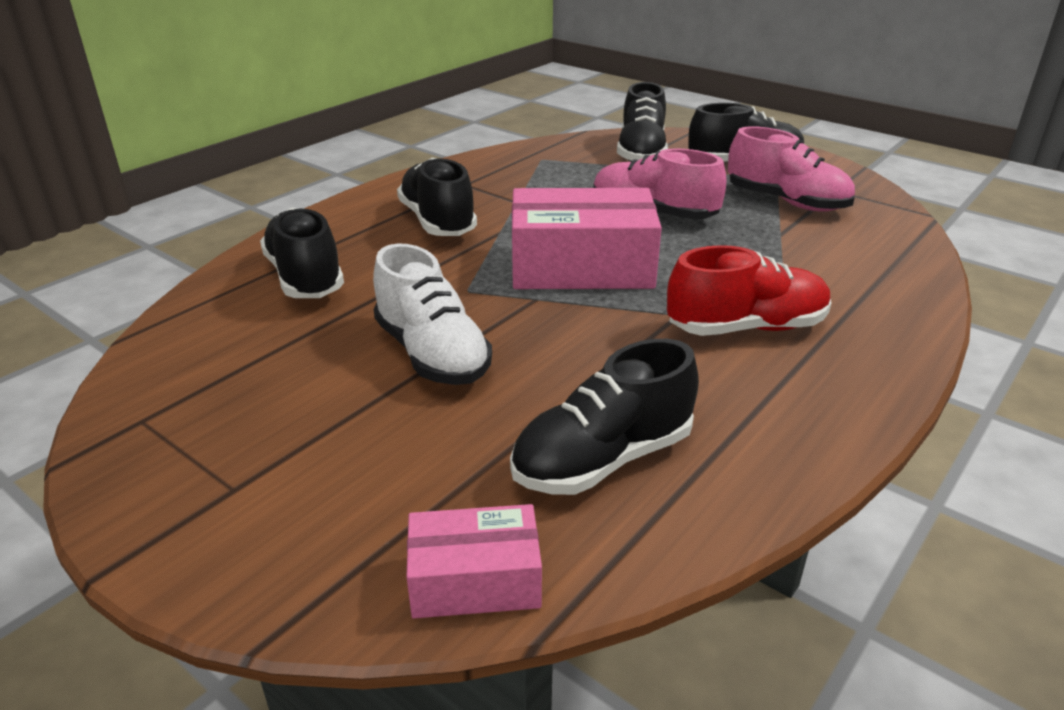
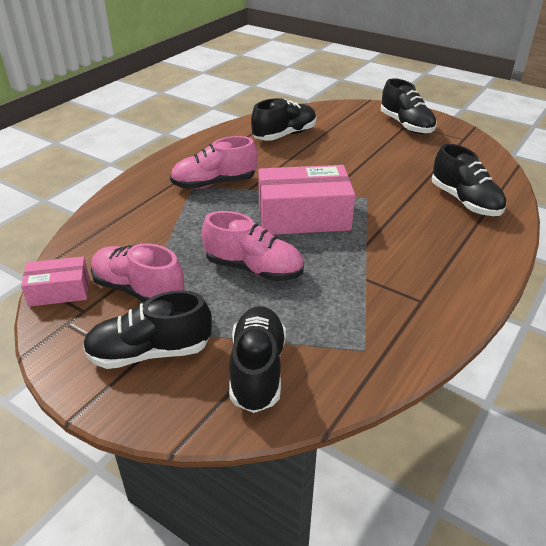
camera: 175 degrees right, 5 degrees up
white shoe [373,244,492,385] -> none
black shoe [397,158,477,236] -> black shoe moved to [381,78,437,134]
pink box [406,504,542,618] -> pink box moved to [21,256,89,307]
red shoe [667,245,831,336] -> pink shoe [170,136,258,189]

